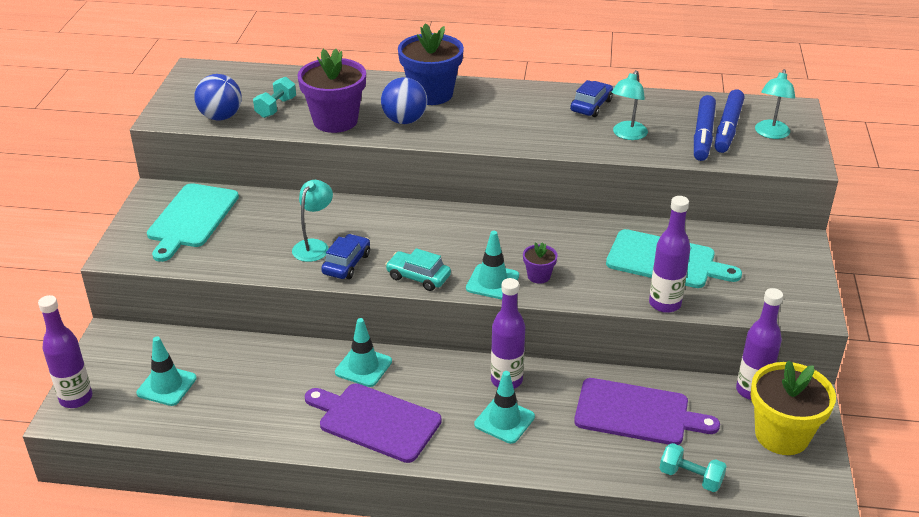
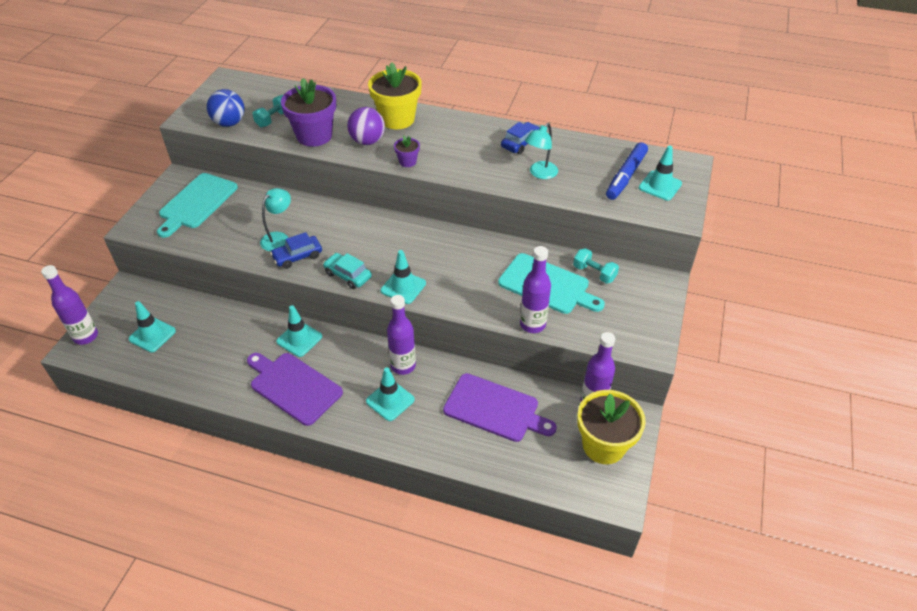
camera: 10 degrees right, 10 degrees up
blue car [321,234,370,279] -> blue car turned 150 degrees counterclockwise [270,232,322,269]
blue ball [381,77,427,124] -> purple ball [347,107,385,145]
blue flower pot [398,23,464,105] -> yellow flower pot [368,62,422,129]
purple flower pot [523,242,558,284] -> purple flower pot moved to [394,136,420,167]
turquoise dumbbell [659,443,727,492] -> turquoise dumbbell moved to [573,248,619,284]
blue marker [694,95,716,161] -> none
turquoise lamp [755,69,795,139] -> turquoise traffic cone [639,145,682,200]

